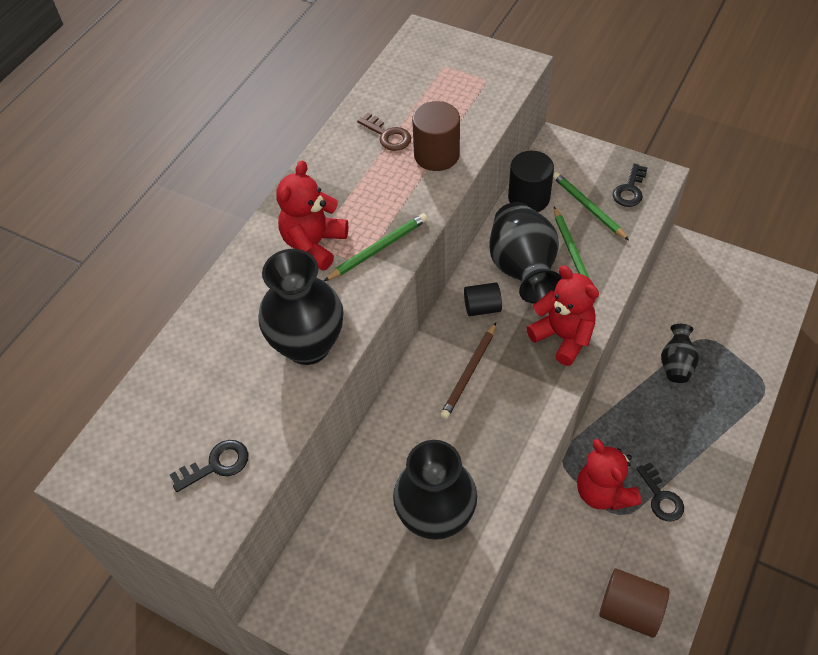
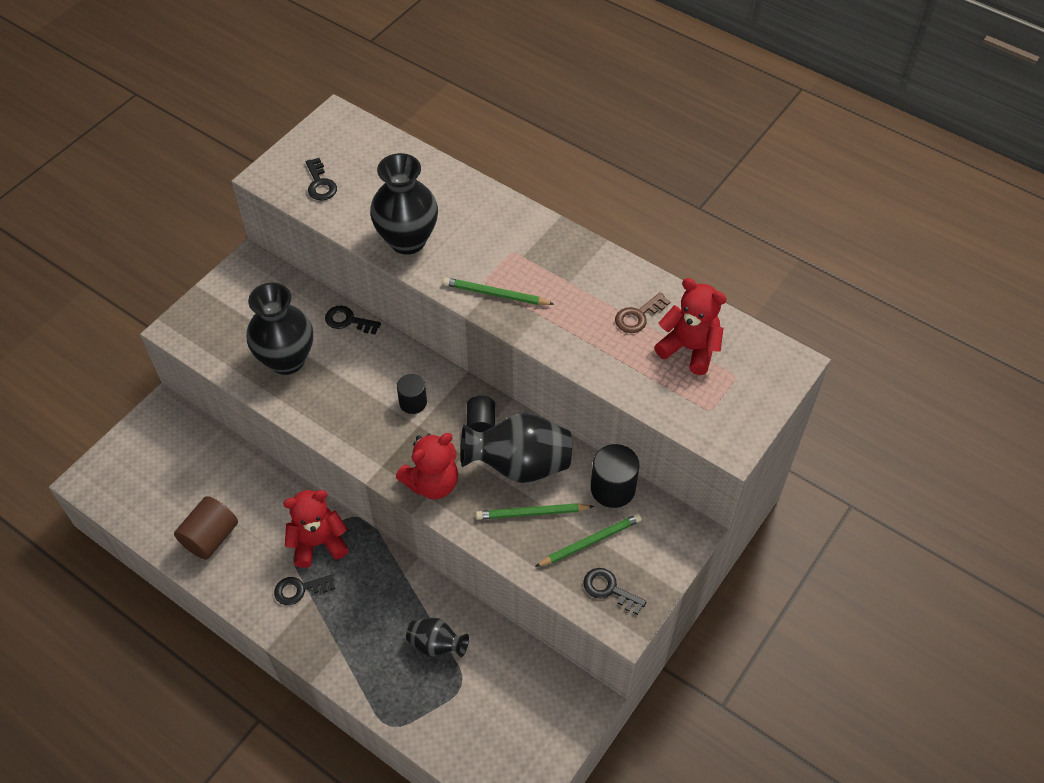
camera: 95 degrees right, 0 degrees up
red teddy bear [276,161,348,271] -> red teddy bear moved to [654,278,727,375]
green pencil [324,213,428,281] -> green pencil turned 135 degrees clockwise [443,277,554,305]
brown cylinder [412,101,460,171] -> none
brown pencil [440,323,496,419] -> black cylinder [397,374,427,414]
none -> black key [325,305,381,334]

